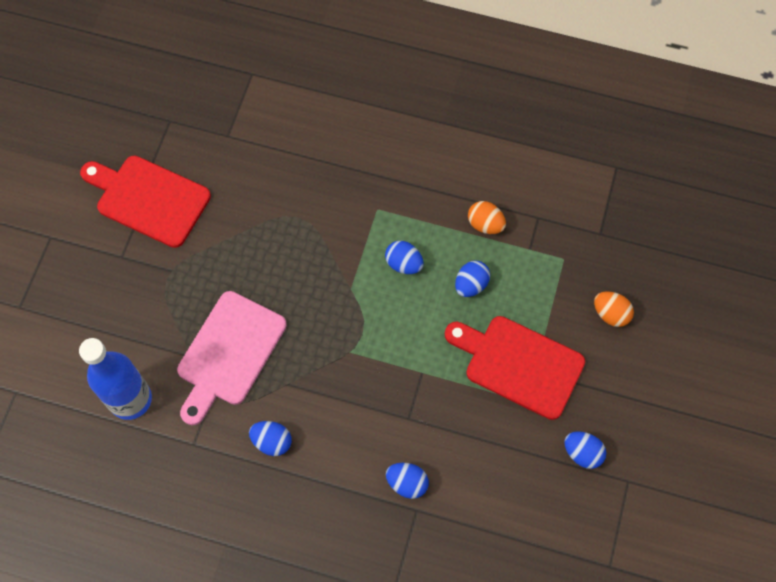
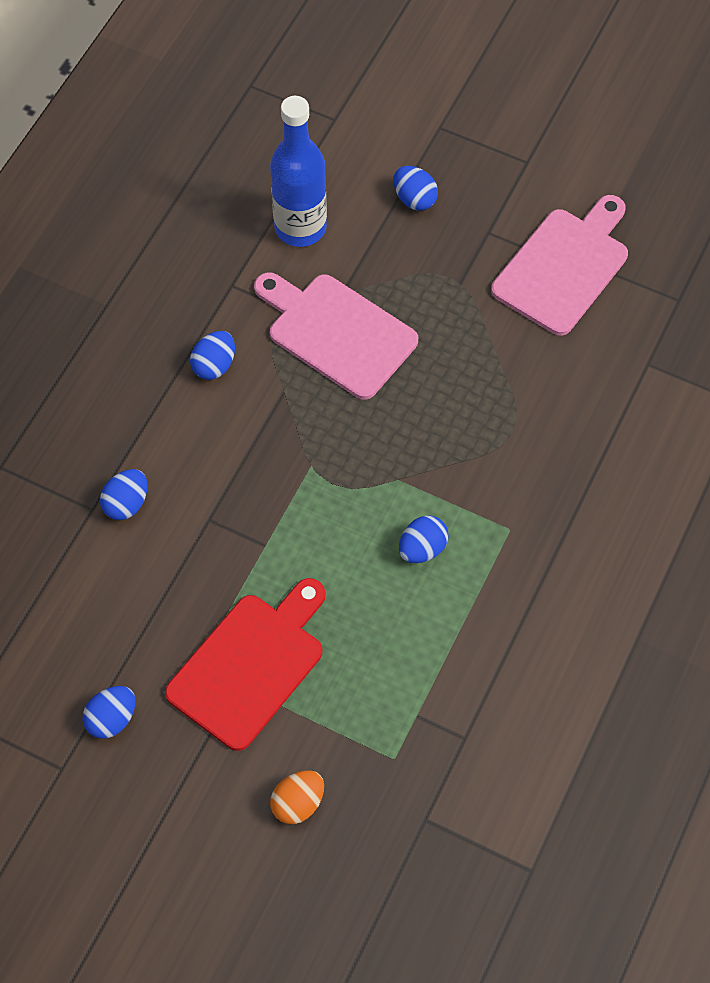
camera: 100 degrees right, 5 degrees down
red cutting board [80,156,211,248] -> pink cutting board [491,195,628,336]
blue egg [455,261,490,297] -> blue egg moved to [393,166,438,211]
orange egg [468,201,506,234] -> none

